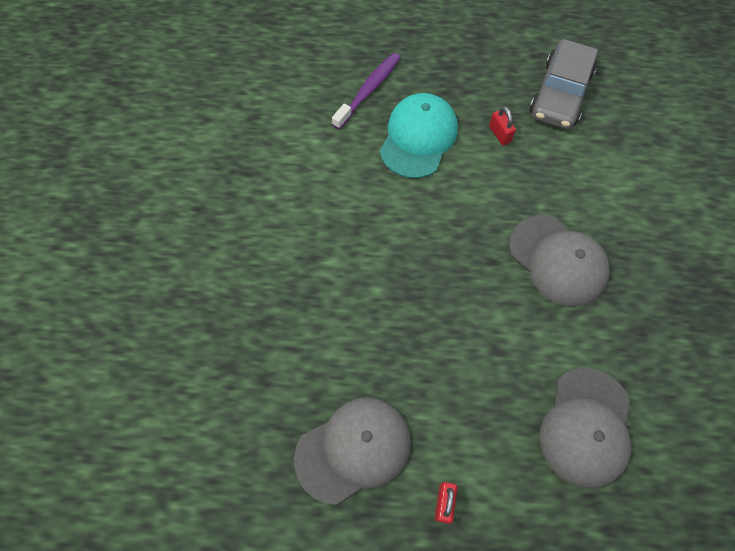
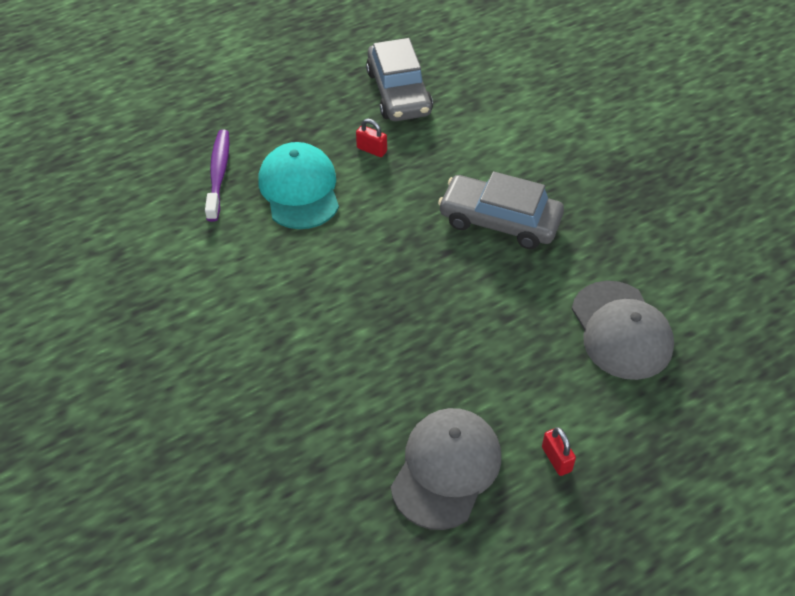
camera: 35 degrees left, 15 degrees down
grey cap [509,215,610,306] -> grey car [438,171,564,249]

